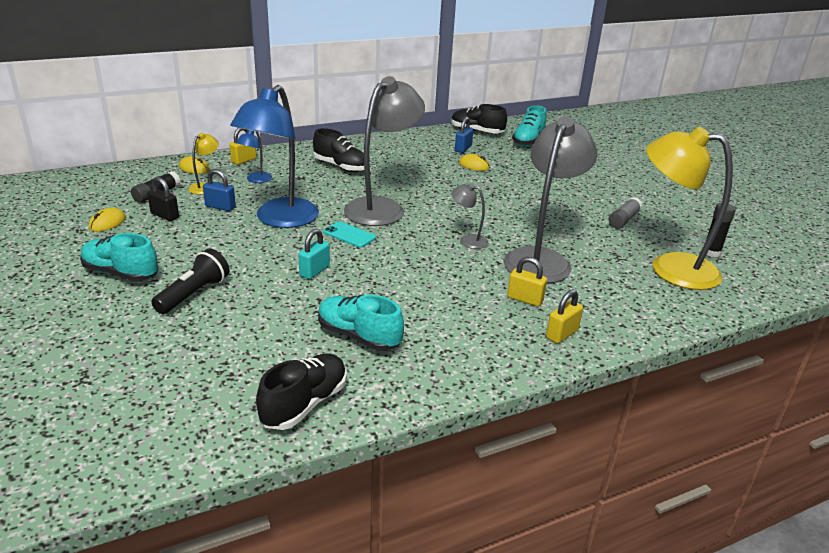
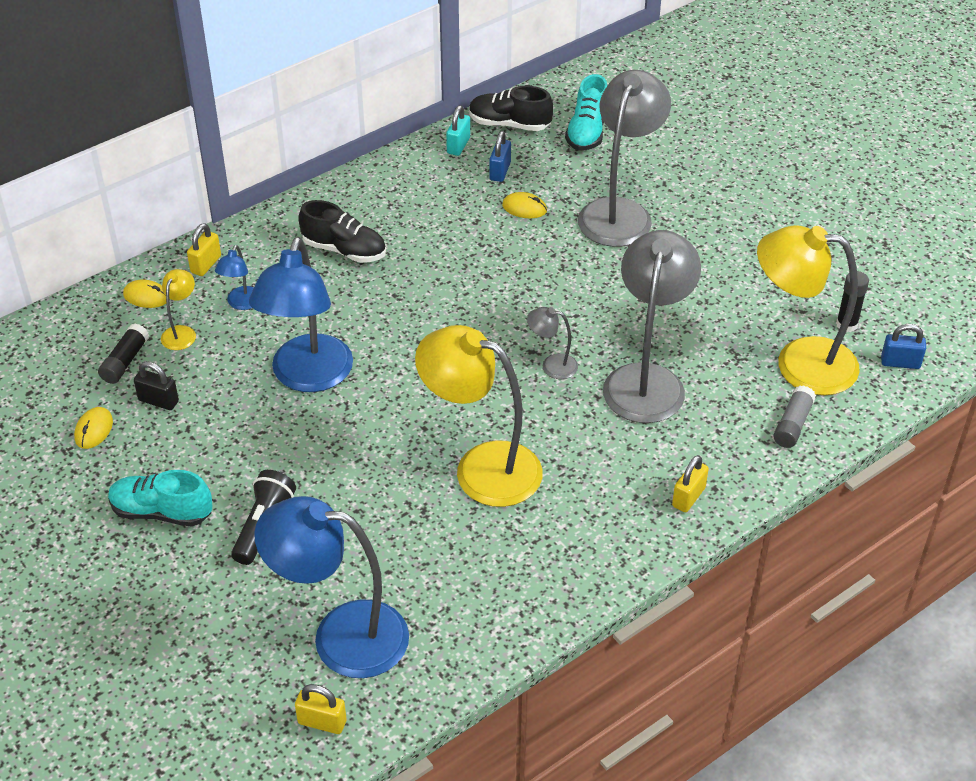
camera: 10 degrees left, 15 degrees up
blue padlock [203,169,236,211] -> blue padlock moved to [881,324,926,369]
black shoe [256,353,347,430] -> none
turquoise padlock [298,229,330,279] -> turquoise padlock moved to [446,105,470,156]
turquoise shoe [318,295,404,351] -> none
turquoise phone [323,222,376,248] -> none
grey lamp [344,76,425,226] -> grey lamp moved to [578,70,671,247]
yellow padlock [507,257,547,307] -> yellow padlock moved to [295,684,347,734]
grey glue stick [609,197,642,229] -> grey glue stick moved to [773,385,816,448]
none -> blue lamp [254,496,409,678]
none -> yellow lamp [415,325,543,507]

